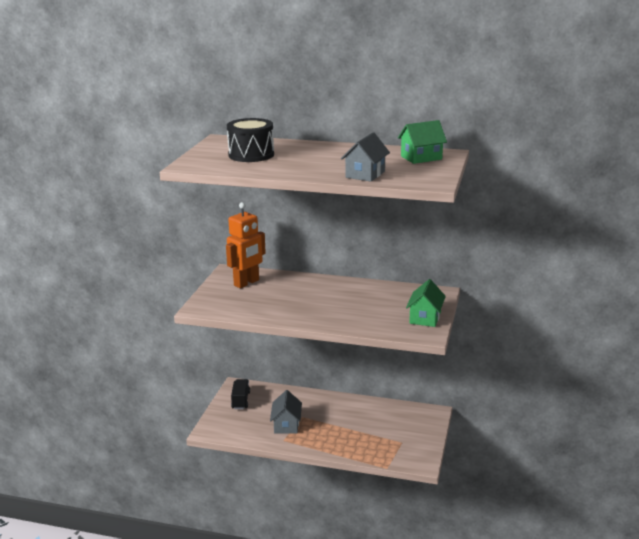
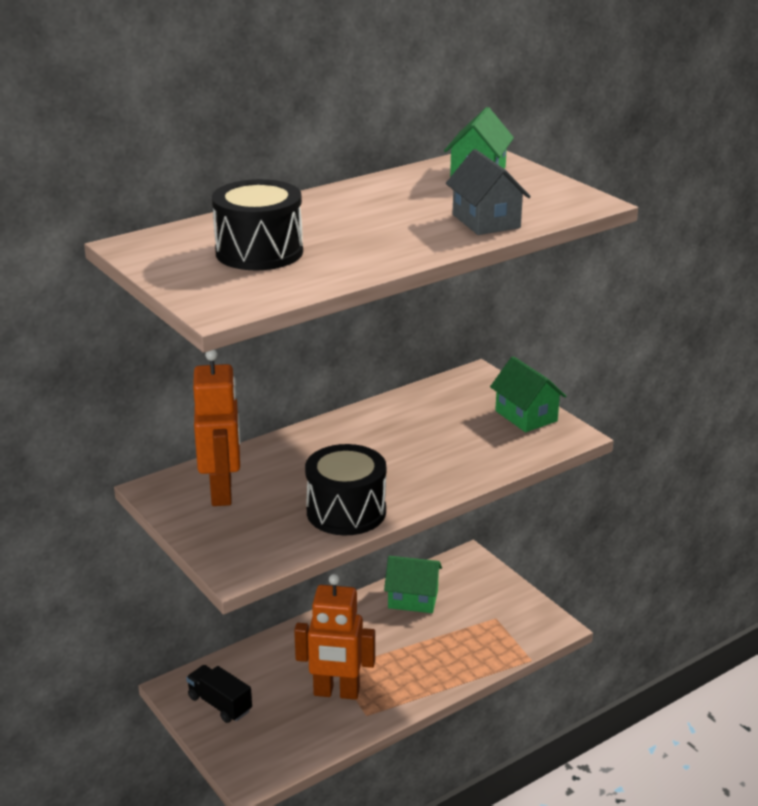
camera: 50 degrees left, 5 degrees up
grey house [270,390,302,434] -> orange robot [294,574,375,700]
none -> black drum [305,444,386,535]
none -> green house [384,556,442,613]

